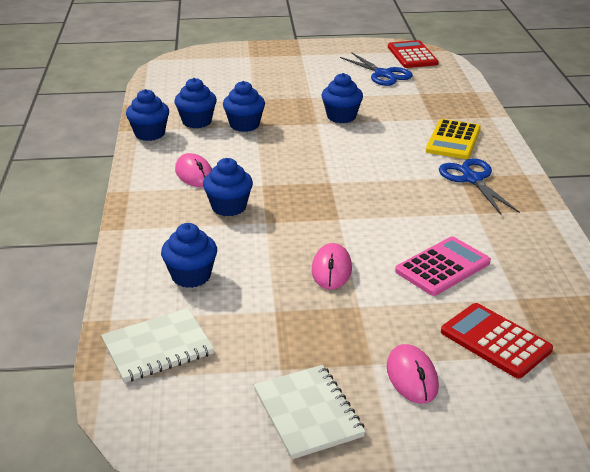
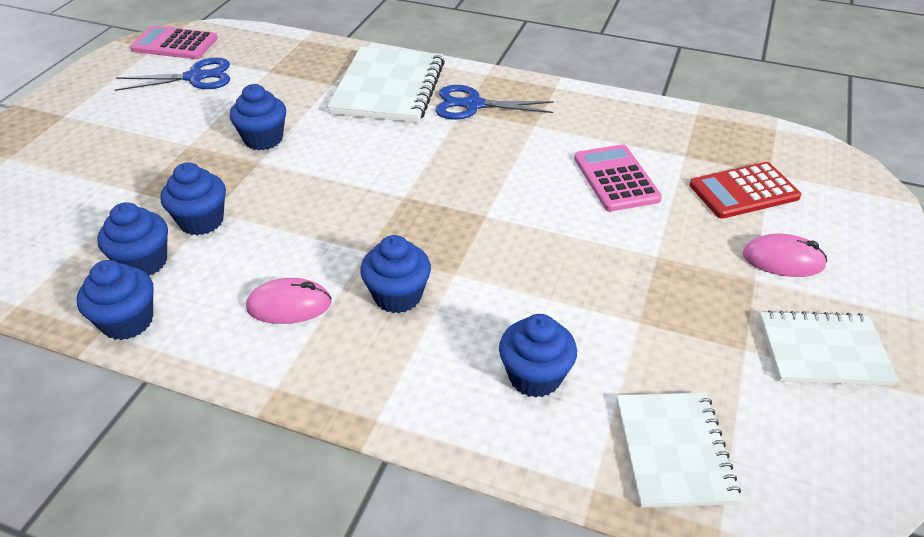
camera: 65 degrees left, 10 degrees up
pink mouse [312,243,352,290] -> none
red calculator [388,40,439,68] -> pink calculator [130,26,218,59]
yellow calculator [426,119,481,159] -> white notebook [327,47,445,123]

